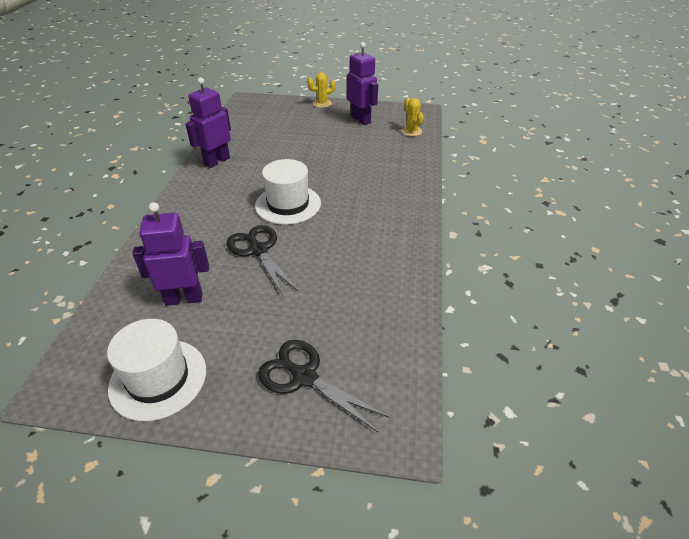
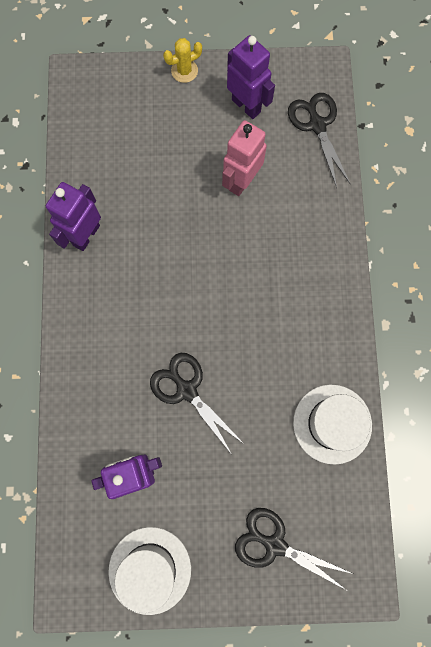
camera: 10 degrees left, 35 degrees up
white hat [255,159,321,225] -> white hat moved to [293,385,372,465]
yellow cactus [401,98,424,136] -> black scissors [288,93,350,188]
none -> pink robot [222,120,267,196]

